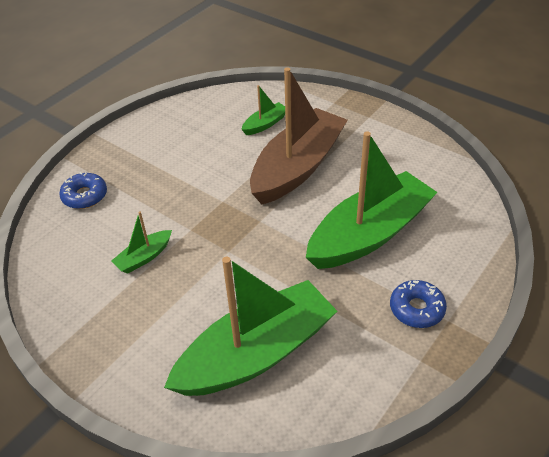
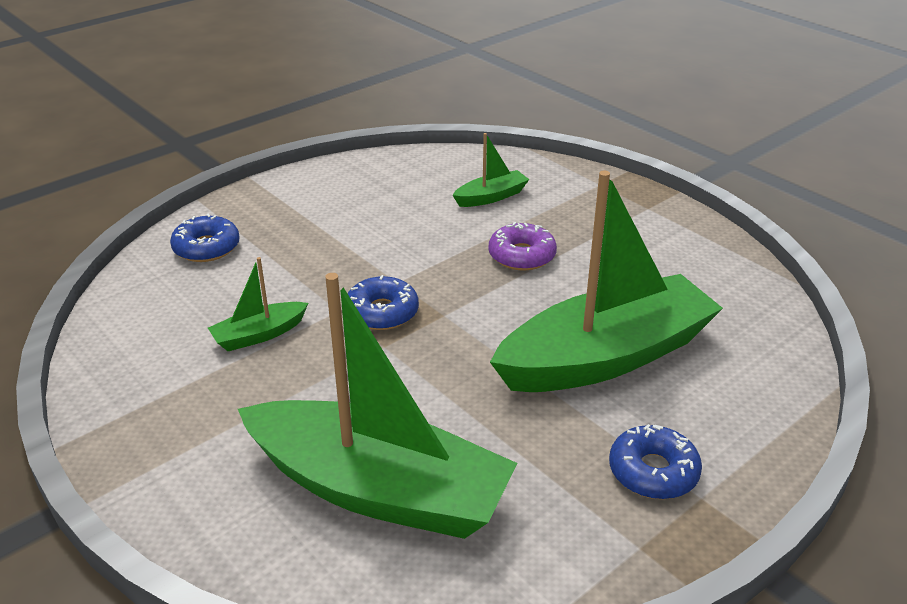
camera: 10 degrees right, 10 degrees down
green boat [164,257,337,396] -> green boat turned 45 degrees clockwise [238,273,518,539]
brown boat [250,67,348,204] -> purple donut [489,222,557,271]
none -> blue donut [348,275,419,330]

